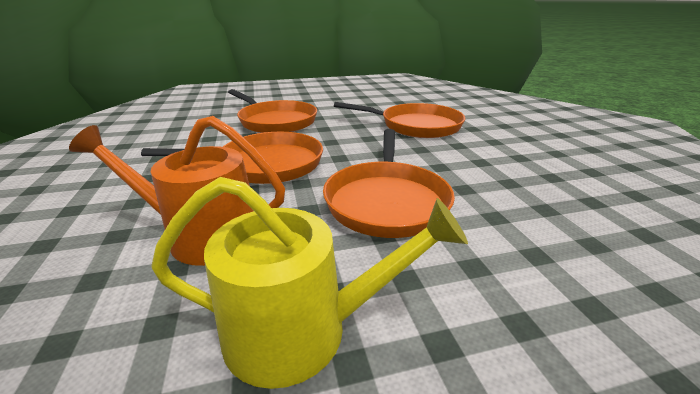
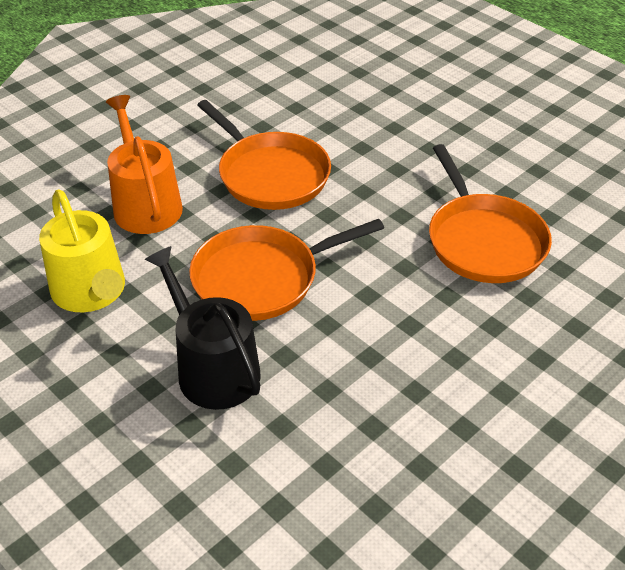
camera: 60 degrees right, 15 degrees up
orange pan [228,89,317,133] -> none
none -> black watering can [144,246,261,410]

